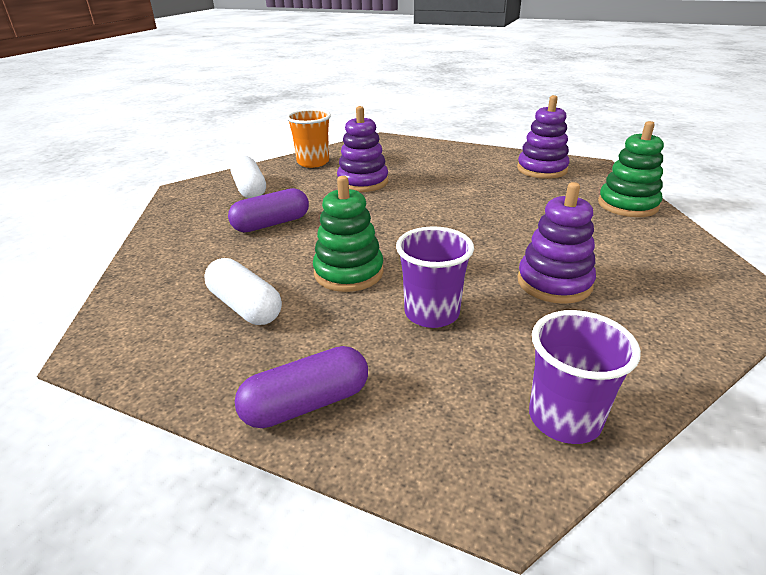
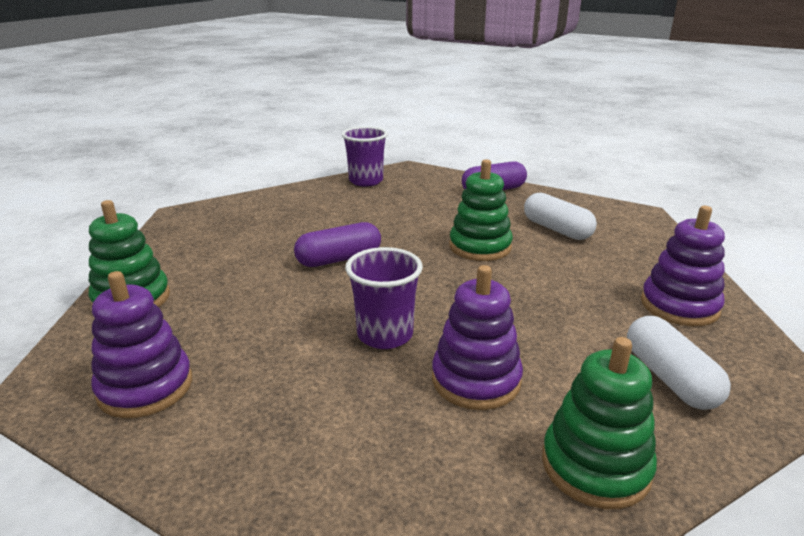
camera: 175 degrees left, 5 degrees down
purple capsule [228,188,309,232] -> purple capsule moved to [294,222,381,267]
orange cup [286,109,331,168] -> green stacking toy [542,337,657,509]
purple cup [396,226,474,328] -> purple cup moved to [345,247,423,349]
purple stacking toy [517,182,596,304] -> purple stacking toy moved to [641,206,725,326]

